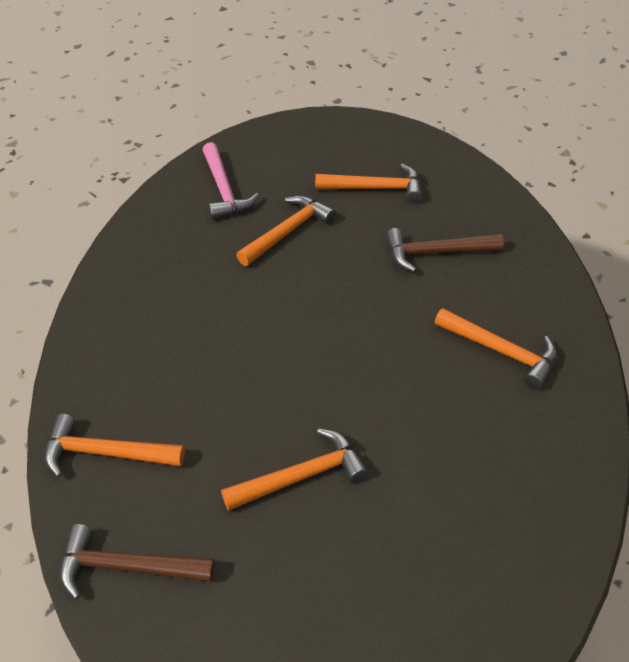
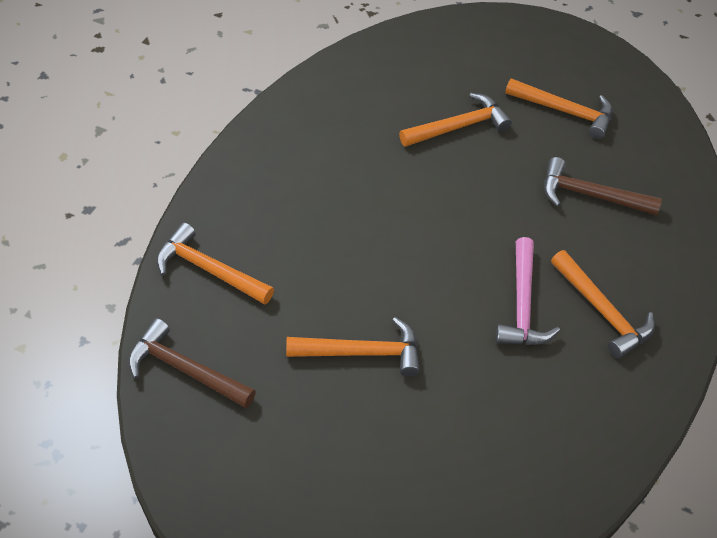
camera: 20 degrees right, 5 degrees up
pink hammer [203,142,259,219] -> pink hammer moved to [495,237,560,345]

